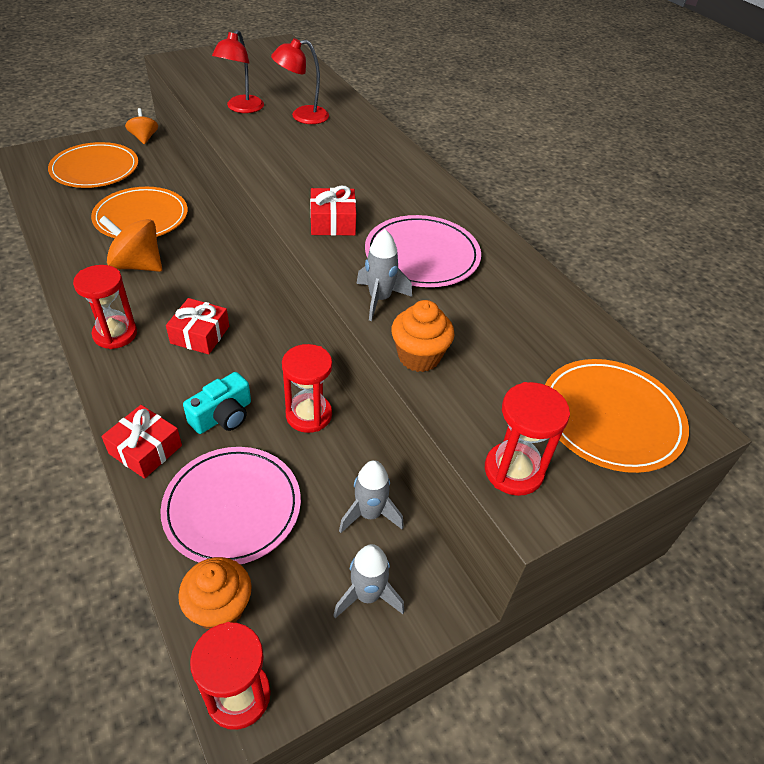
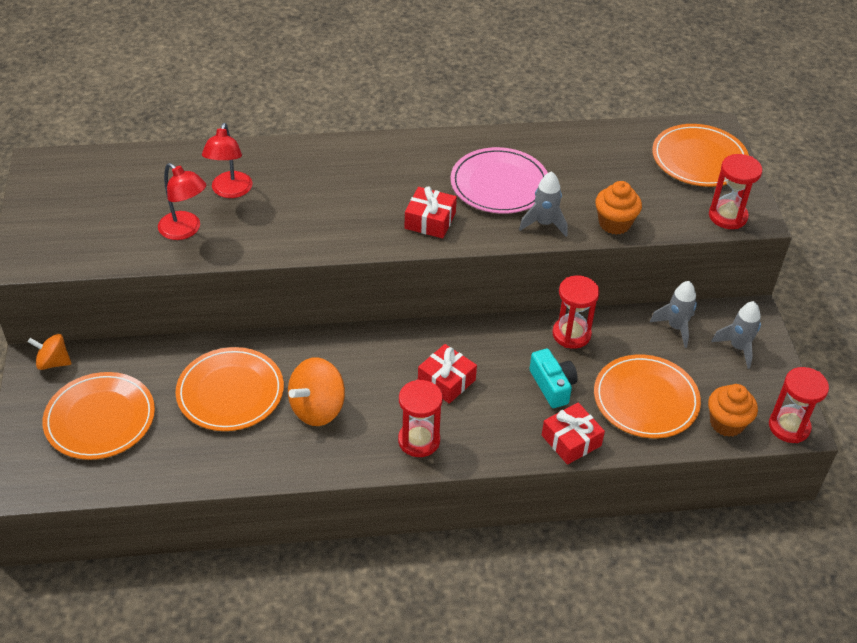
camera: 65 degrees left, 0 degrees up
pink plate [160,447,301,564] -> orange plate [594,354,701,438]

